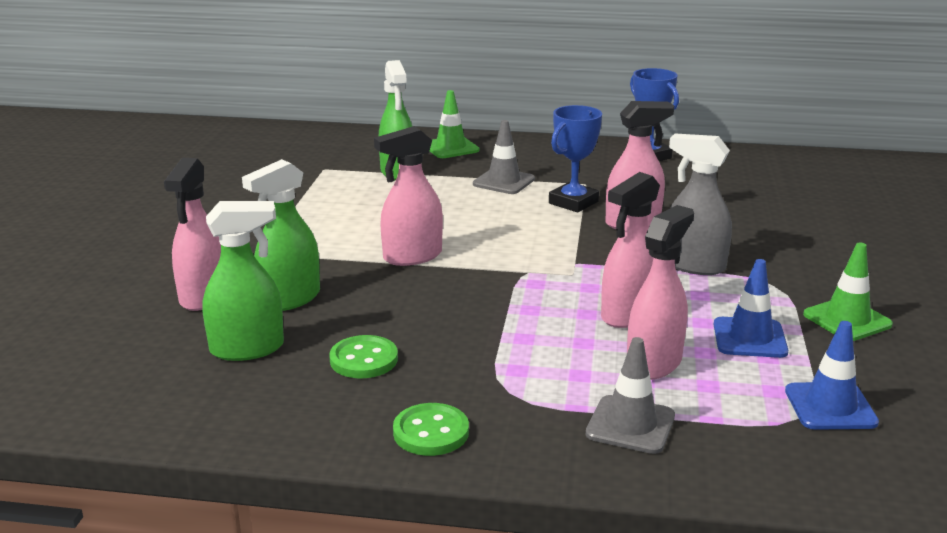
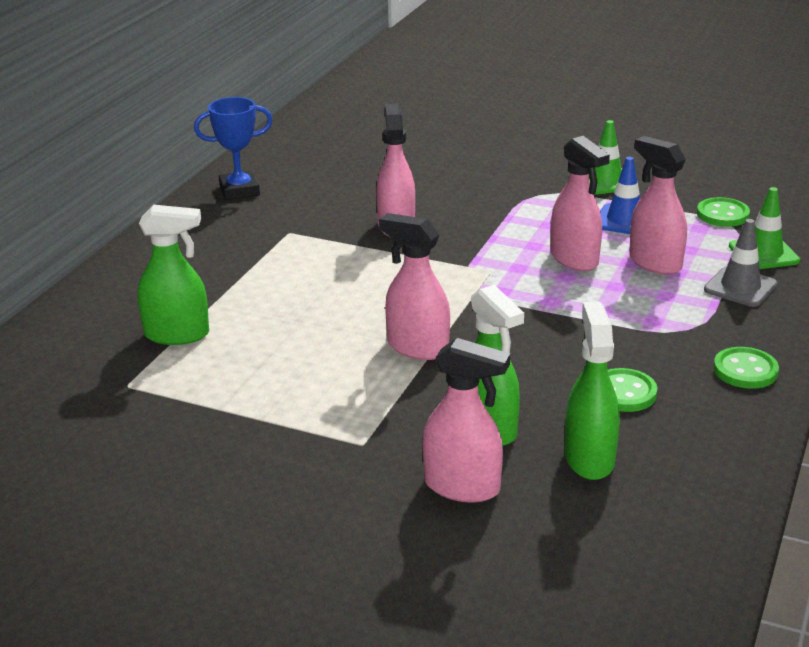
camera: 75 degrees left, 5 degrees up
pink spray bottle [374,126,443,266] -> pink spray bottle turned 135 degrees clockwise [379,213,450,360]
green traffic cone [430,90,480,158] -> green traffic cone moved to [729,187,800,269]
grey traffic cone [473,120,535,194] -> none
blue trophy [549,105,602,213] -> none
grey spray bottle [669,134,732,275] -> none
blue traffic cone [785,321,879,430] -> green button [697,197,750,227]

